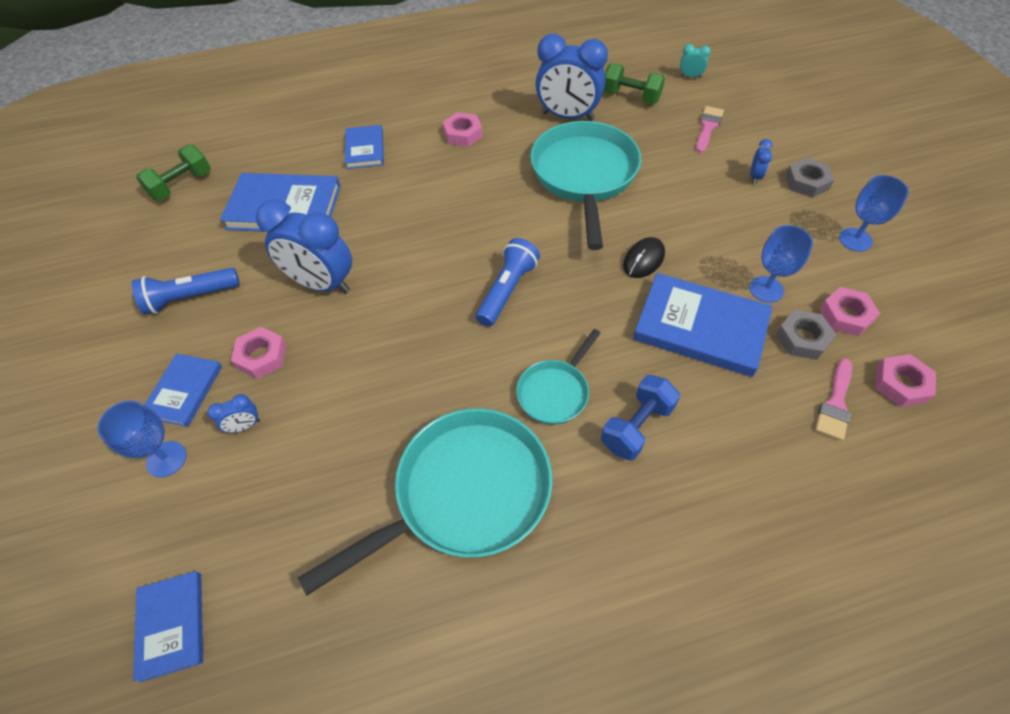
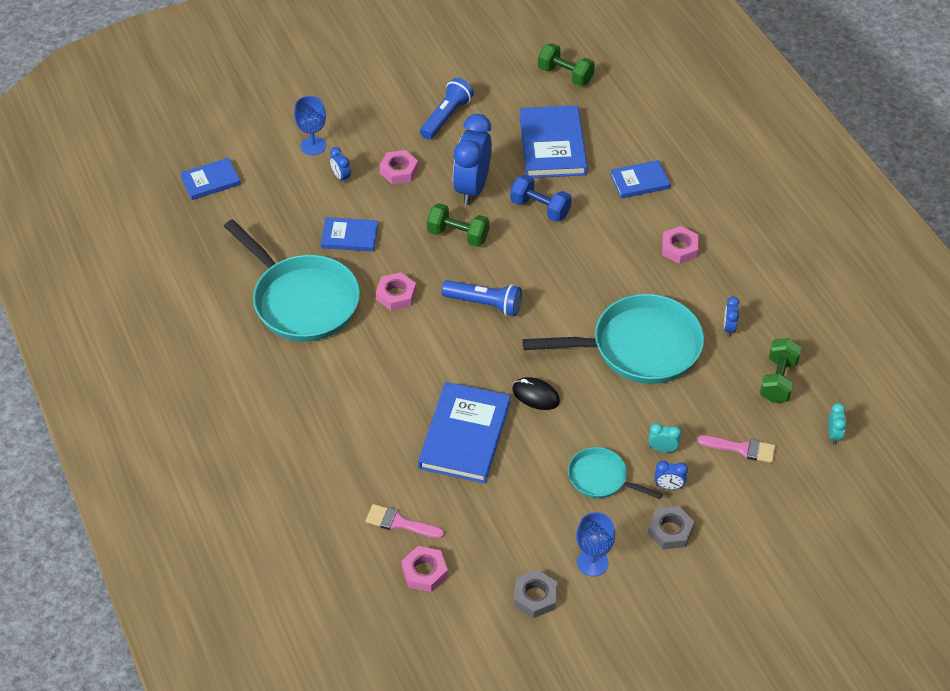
camera: 80 degrees right, 5 degrees down
blue flashlight [132,268,240,315] -> blue flashlight turned 60 degrees clockwise [420,78,474,140]
blue book [144,353,222,427] -> blue book moved to [321,217,378,251]
turquoise pan [516,329,601,425] -> turquoise pan moved to [568,447,663,499]
blue clock [536,34,608,121] -> blue clock [724,296,740,337], size x0.42
blue dumbbell [601,375,680,461] -> blue dumbbell moved to [510,175,572,222]
blue goblet [749,225,813,303] -> none
grey nut [776,310,837,360] -> grey nut moved to [514,570,557,618]
pink nut [820,287,880,336] -> pink nut moved to [376,272,416,311]
none -> green dumbbell [427,203,489,247]
none -> turquoise clock [648,423,681,452]

